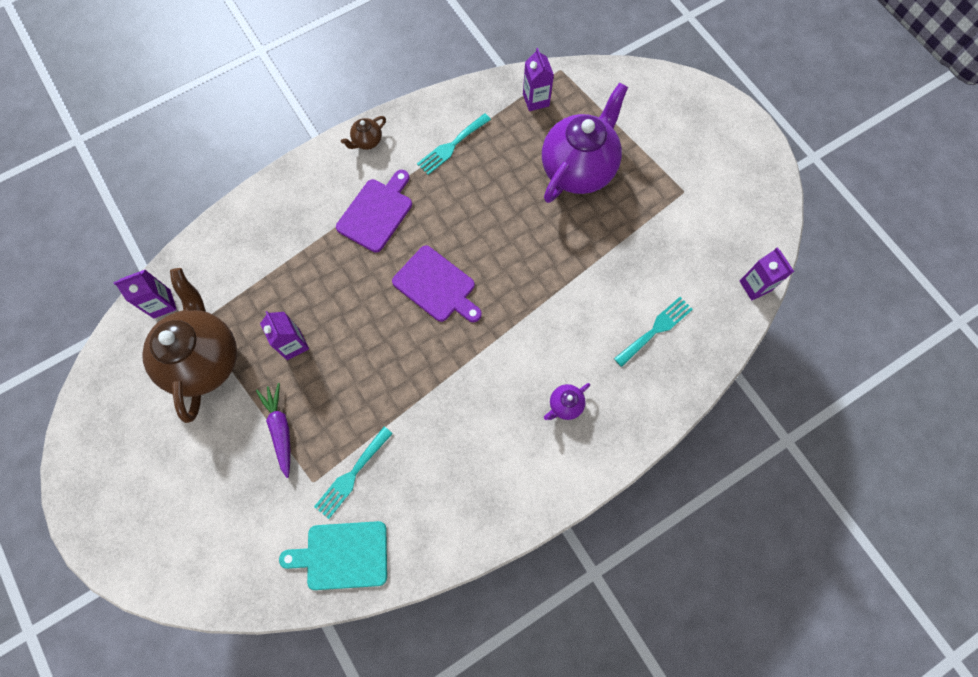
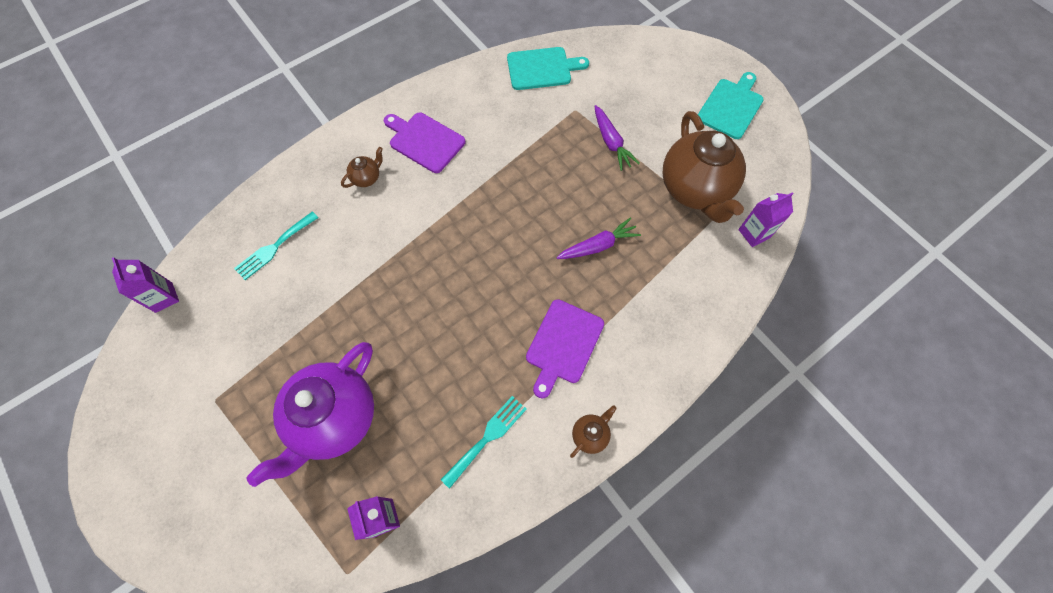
camera: 175 degrees right, 5 degrees down
purple carton [260,311,309,360] -> none
turquoise fork [314,427,393,519] -> none
purple cutting board [392,245,482,322] -> purple cutting board moved to [384,113,466,173]
purple teapot [544,383,590,420] -> brown teapot [341,147,383,188]
none -> purple carrot [556,218,641,259]
none -> turquoise cutting board [698,72,764,139]

